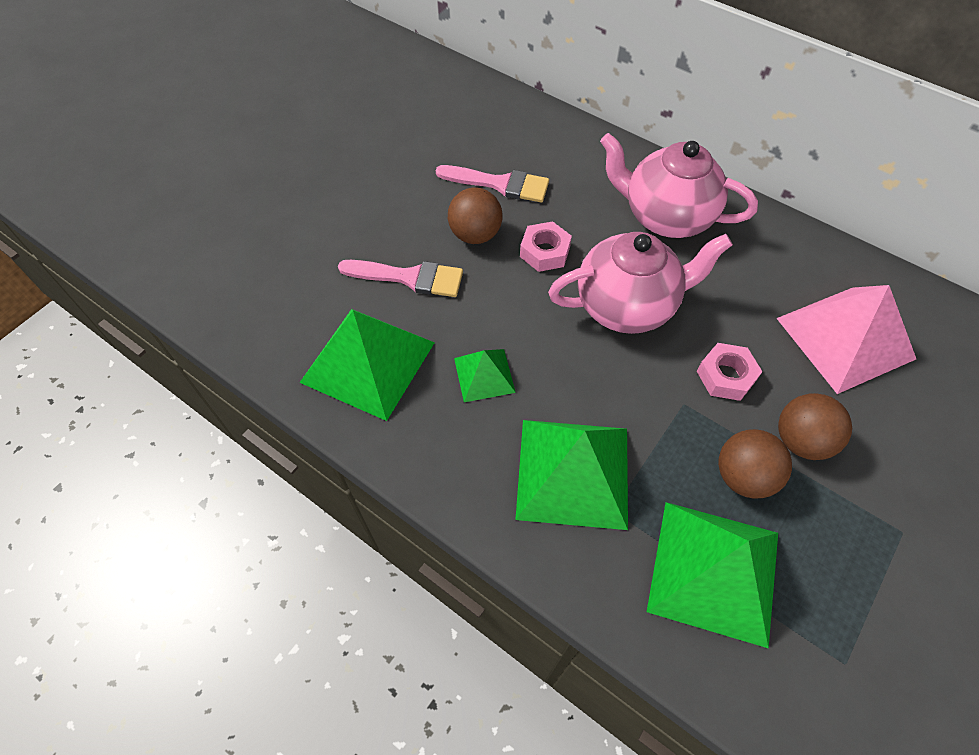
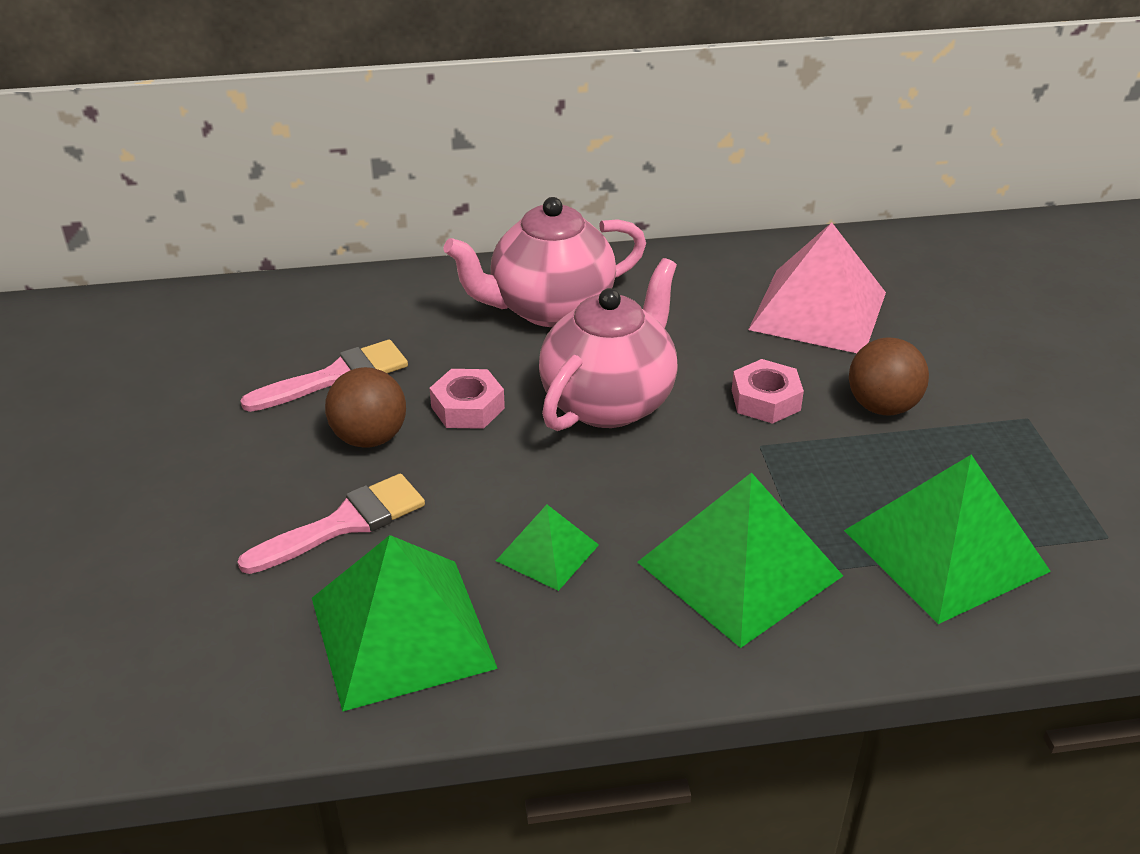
camera: 45 degrees left, 20 degrees down
brown ball [718,429,792,499] -> none

